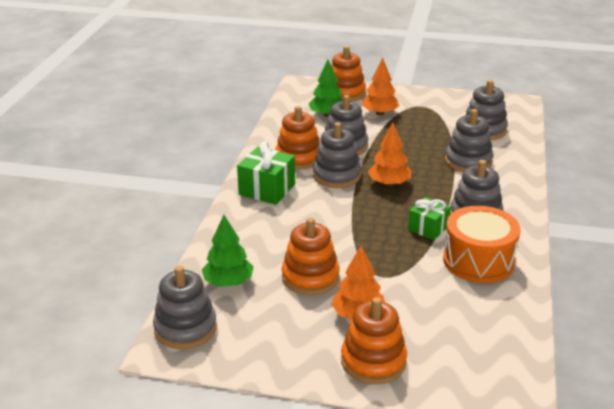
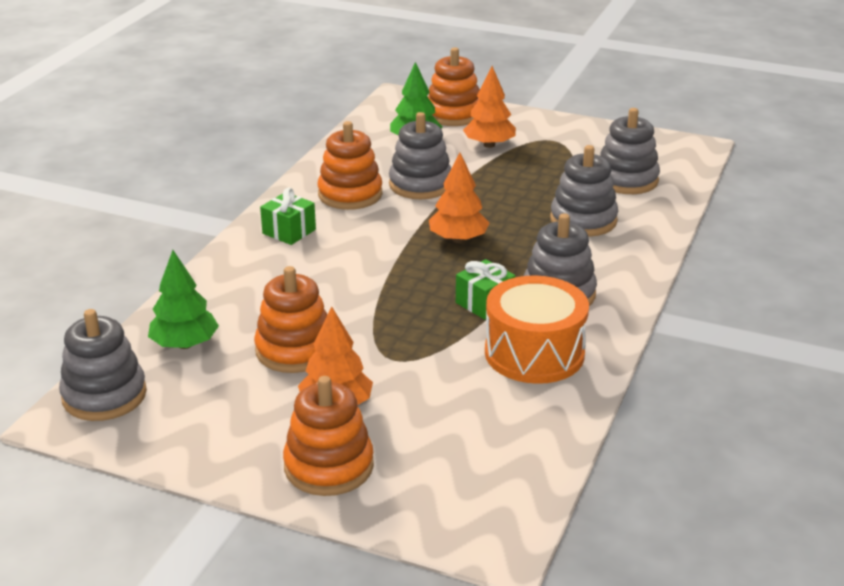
camera: 10 degrees right, 0 degrees up
green gift [237,141,295,205] -> green gift [260,188,316,245], size x0.66
grey stacking toy [313,122,361,188] -> none

